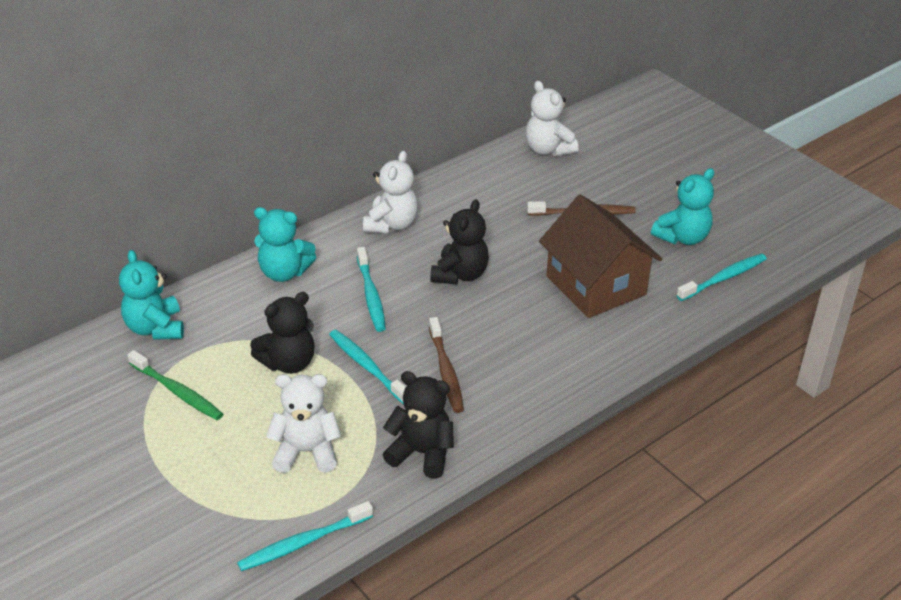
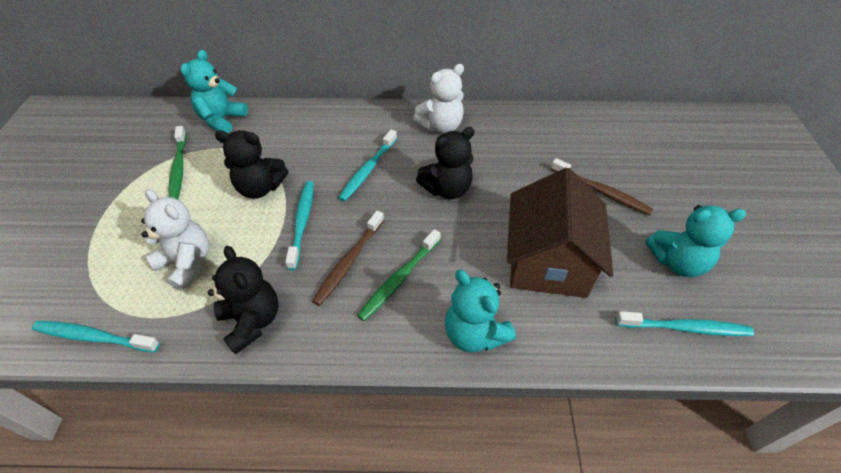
camera: 40 degrees right, 10 degrees up
turquoise teddy bear [254,207,316,282] -> turquoise teddy bear moved to [445,270,516,352]
white teddy bear [525,81,578,157] -> none
none -> green toothbrush [357,229,441,321]

